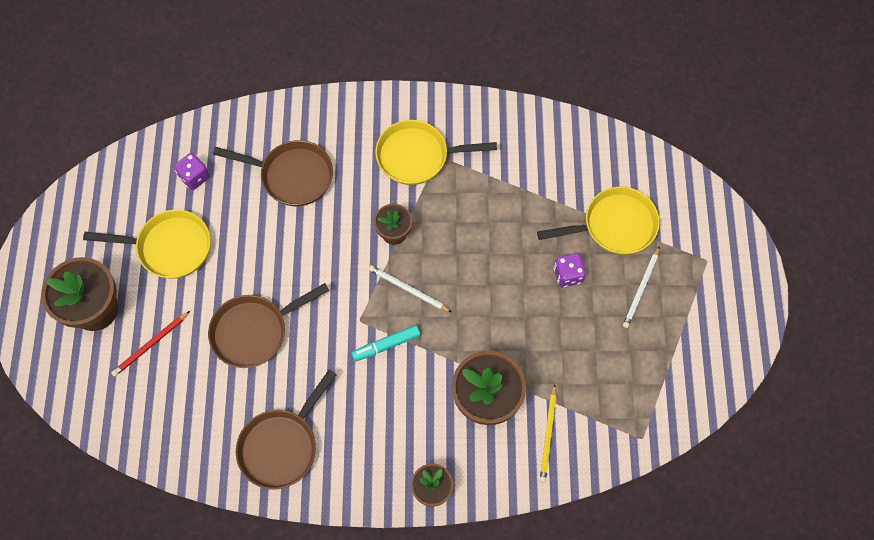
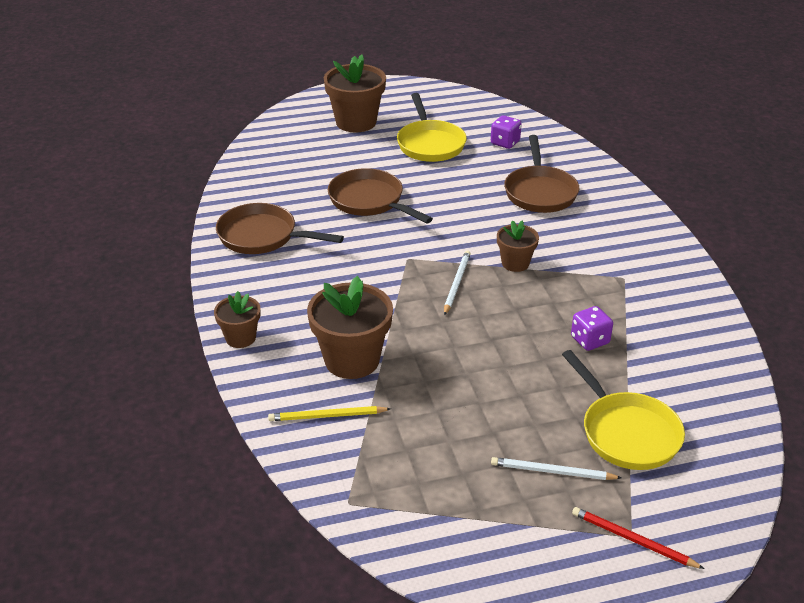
camera: 75 degrees right, 30 degrees down
red pencil [111,311,190,377] -> red pencil moved to [572,507,705,569]
turquoise marker [351,325,420,361] -> none
yellow pan [375,120,497,185] -> none
purple dice [554,253,586,287] -> purple dice moved to [571,306,613,351]

